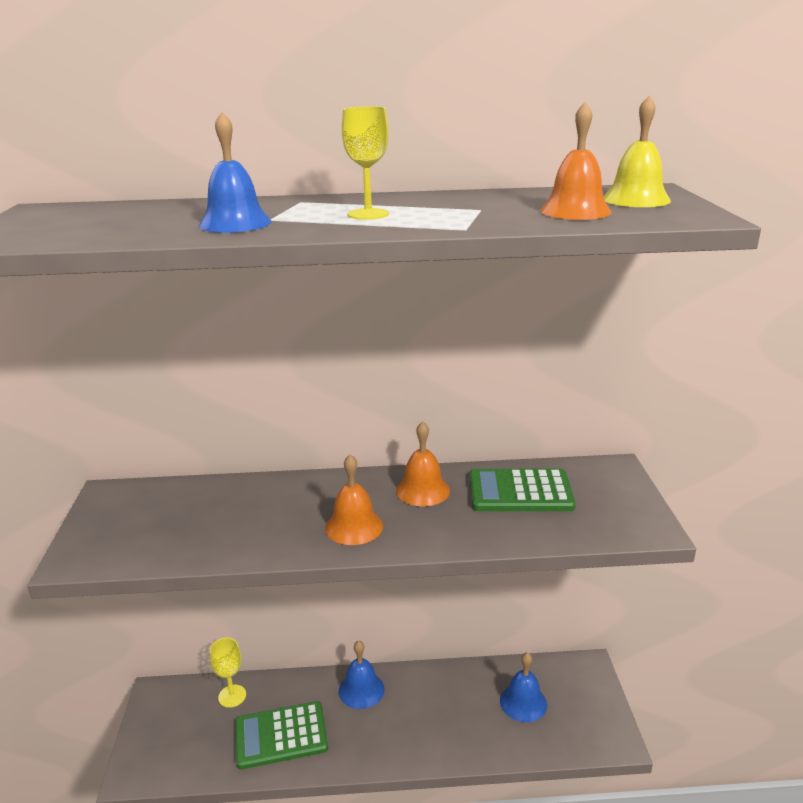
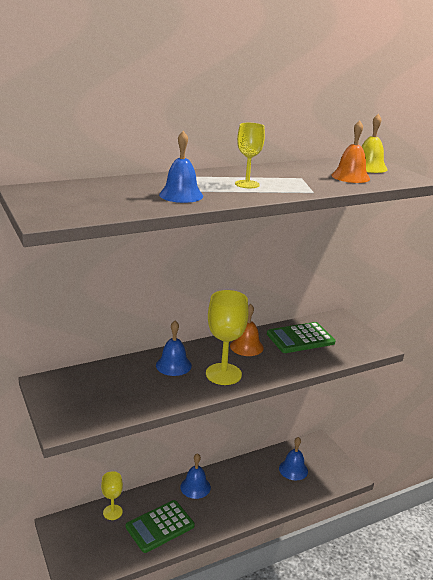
camera: 25 degrees left, 0 degrees up
orange bell [325,454,383,545] -> yellow goblet [206,290,249,385]
none -> blue bell [156,321,192,376]

